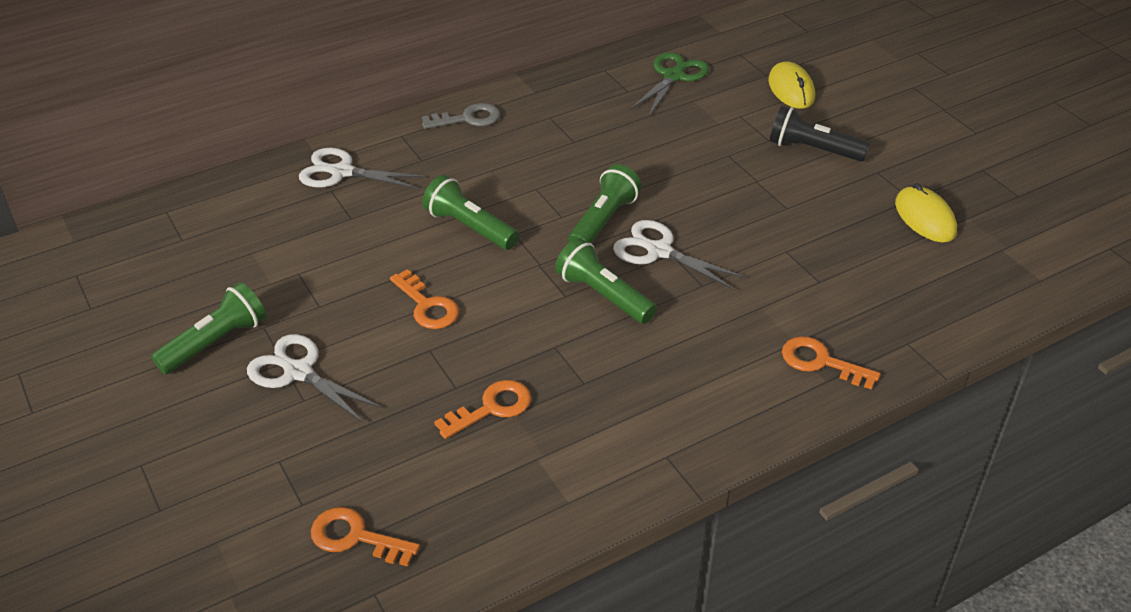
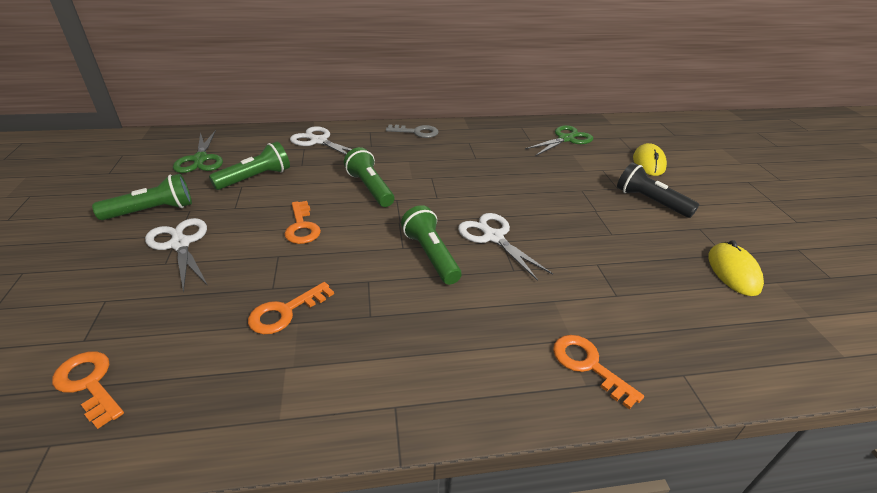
camera: 20 degrees right, 5 degrees down
orange key [434,380,531,439] -> orange key turned 150 degrees clockwise [248,282,334,334]
green flashlight [568,164,642,244] -> green flashlight moved to [209,142,290,190]
none -> green scissors [173,130,223,173]

